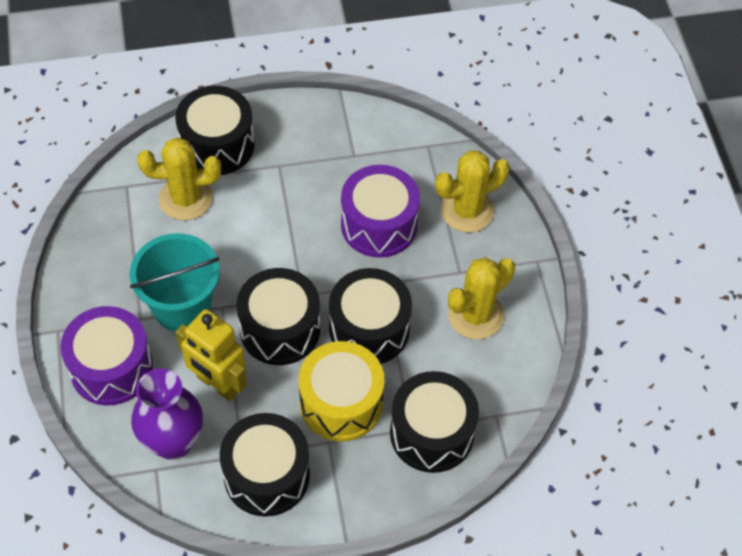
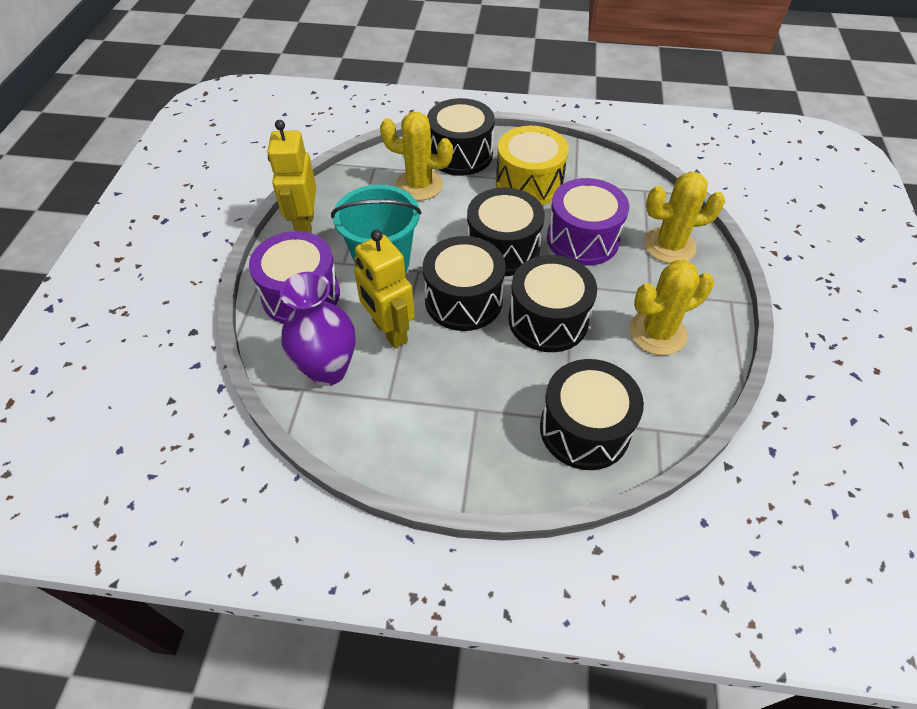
camera: 20 degrees right, 5 degrees down
black drum [220,413,310,517] -> black drum moved to [467,188,545,276]
yellow drum [299,341,385,441] -> yellow drum moved to [496,126,569,205]
none -> yellow robot [267,120,316,233]

